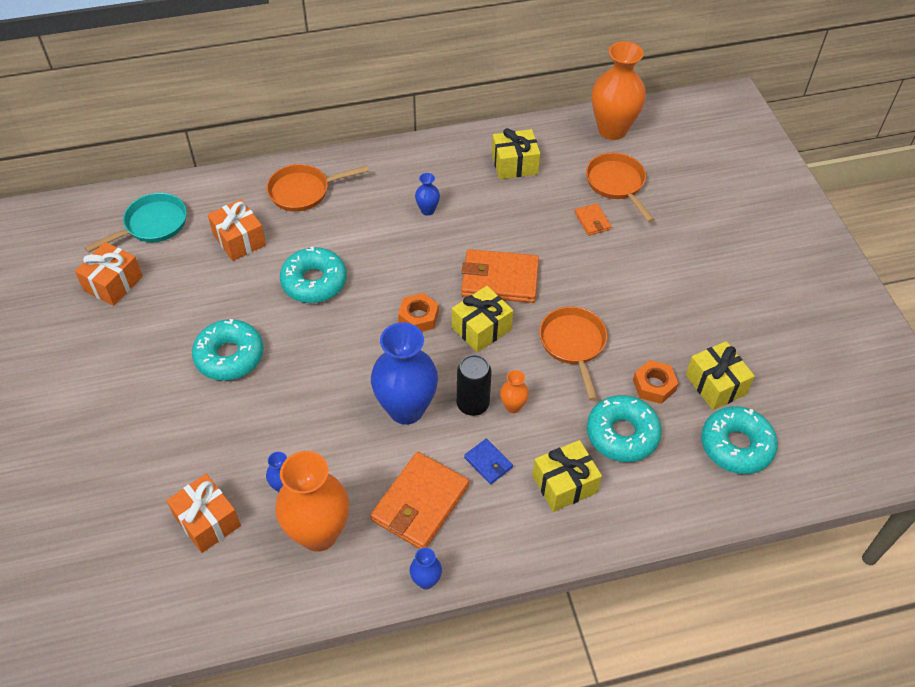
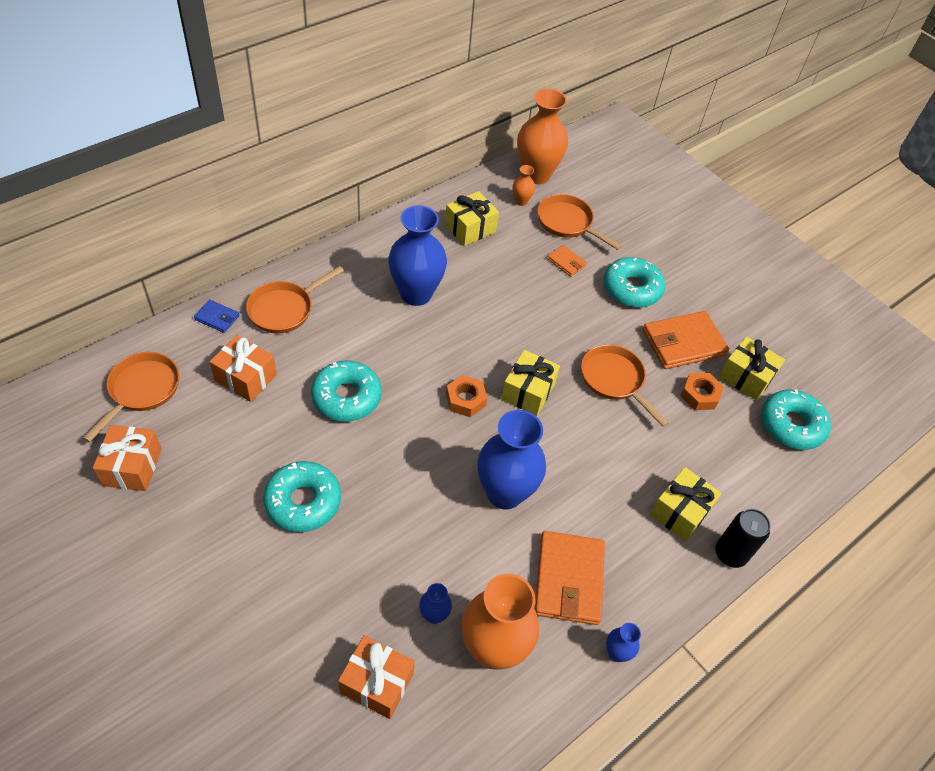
camera: 30 degrees left, 0 degrees up
turquoise pan [84,193,187,253] -> orange pan [83,352,179,442]
blue vase [415,173,440,216] -> blue vase [388,205,447,306], size x2.27
black can [457,355,491,416] -> black can moved to [715,509,771,568]
orange wallet [461,249,539,303] -> orange wallet moved to [643,311,729,369]
blue wallet [464,439,513,484] -> blue wallet moved to [194,300,239,333]
orange vase [500,370,529,413] -> orange vase moved to [513,165,535,206]
turquoise donut [587,395,662,462] -> turquoise donut moved to [604,257,665,308]

